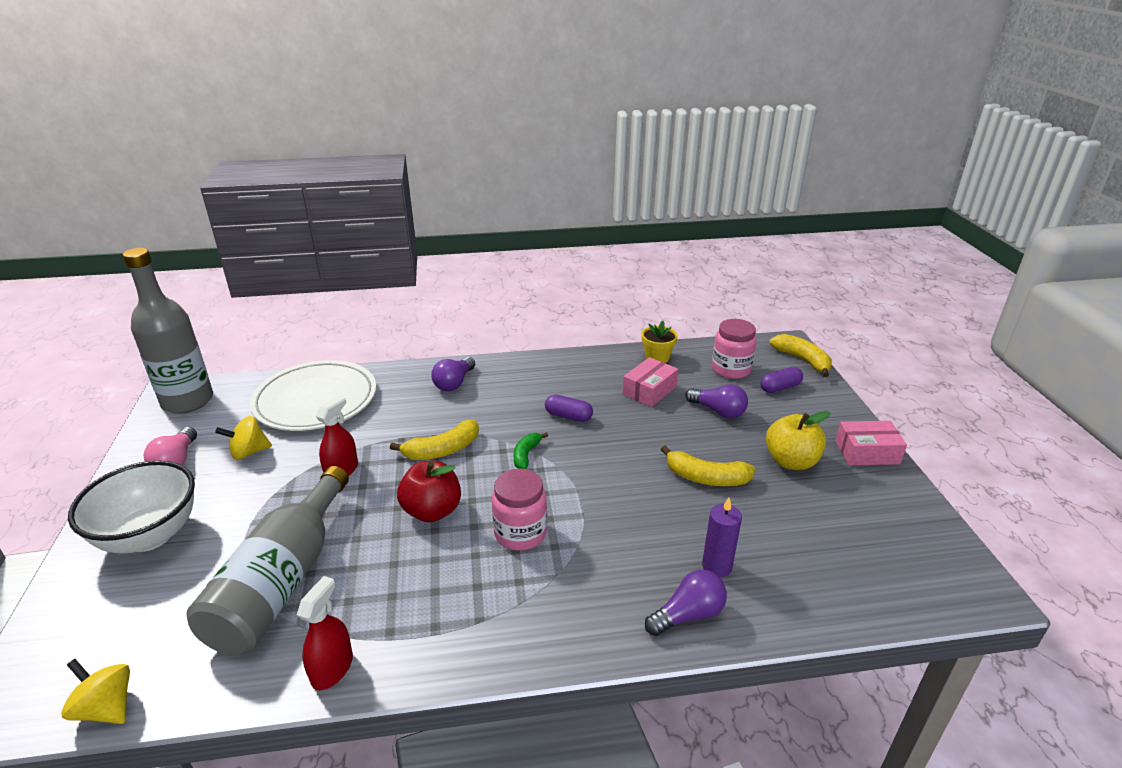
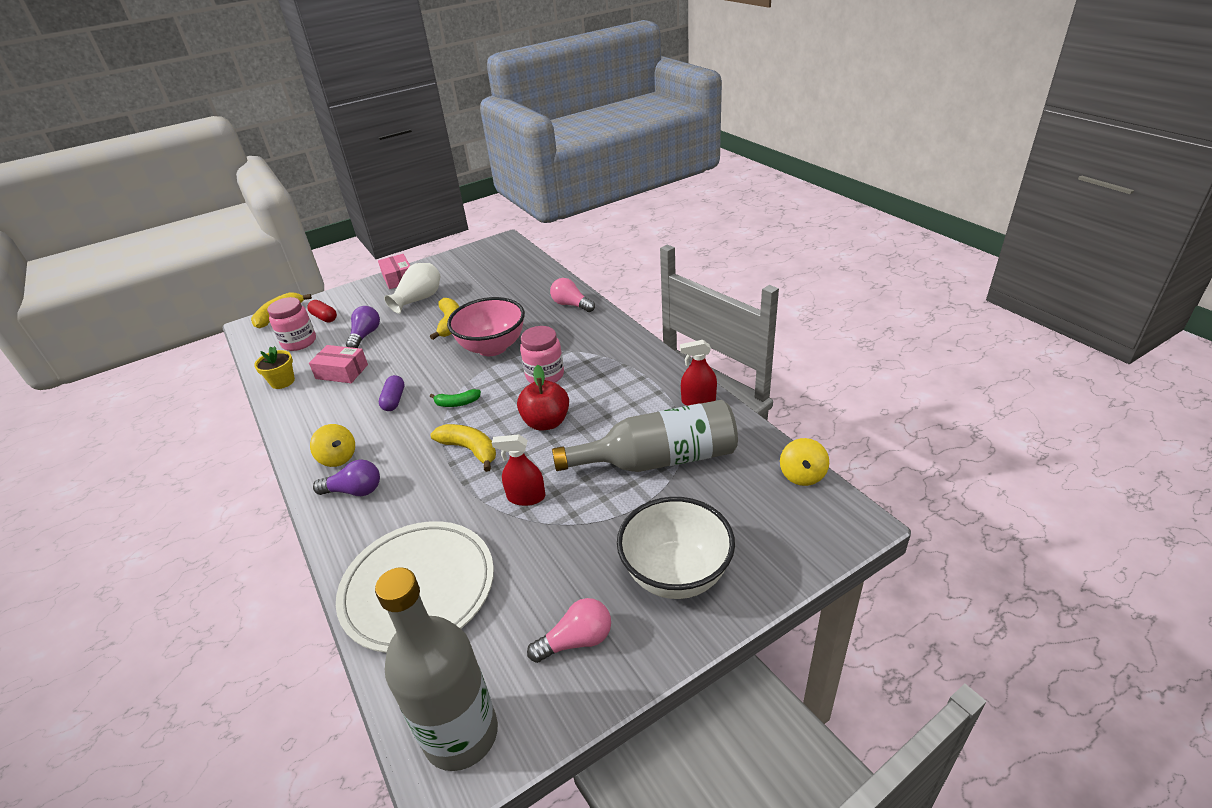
camera: 110 degrees left, 5 degrees up
yellow spinning top [215,416,272,460] -> yellow spinning top moved to [310,424,355,467]
purple light bulb [645,570,727,636] -> pink light bulb [550,278,595,312]
purple candle [702,498,742,578] -> none
purple capsule [760,367,803,393] -> red capsule [307,300,337,322]
yellow apple [766,411,830,470] -> white vase [384,263,440,314]
none -> pink bowl [447,297,525,356]

